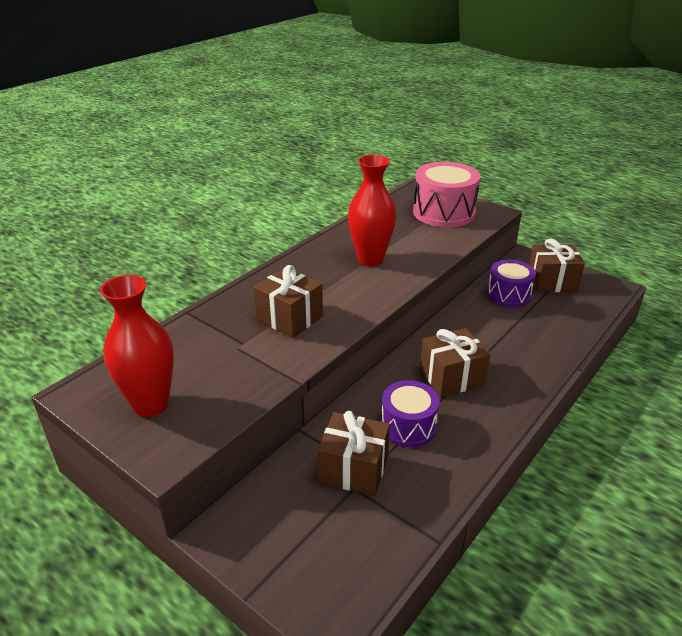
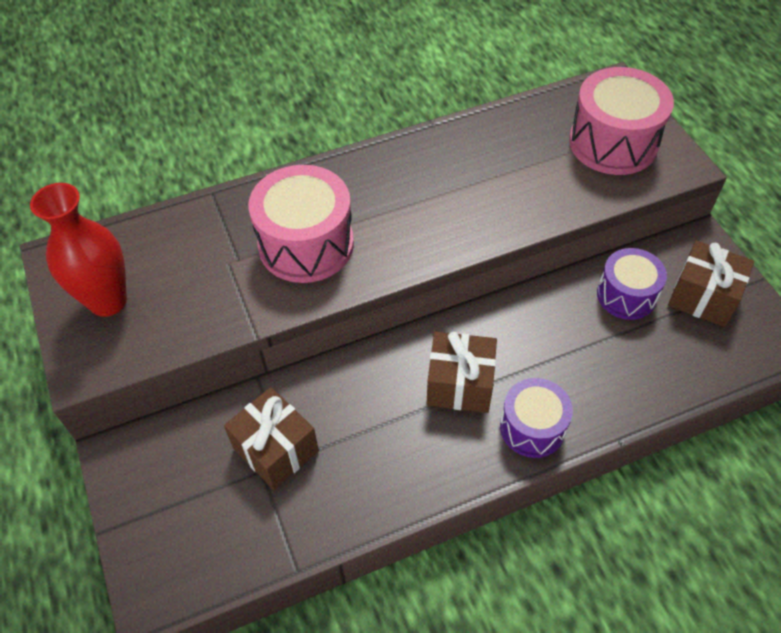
camera: 30 degrees right, 20 degrees up
brown gift [253,265,323,338] -> pink drum [248,165,354,283]
red vase [348,155,396,266] -> none
purple drum [381,380,440,447] -> purple drum moved to [500,378,573,458]

